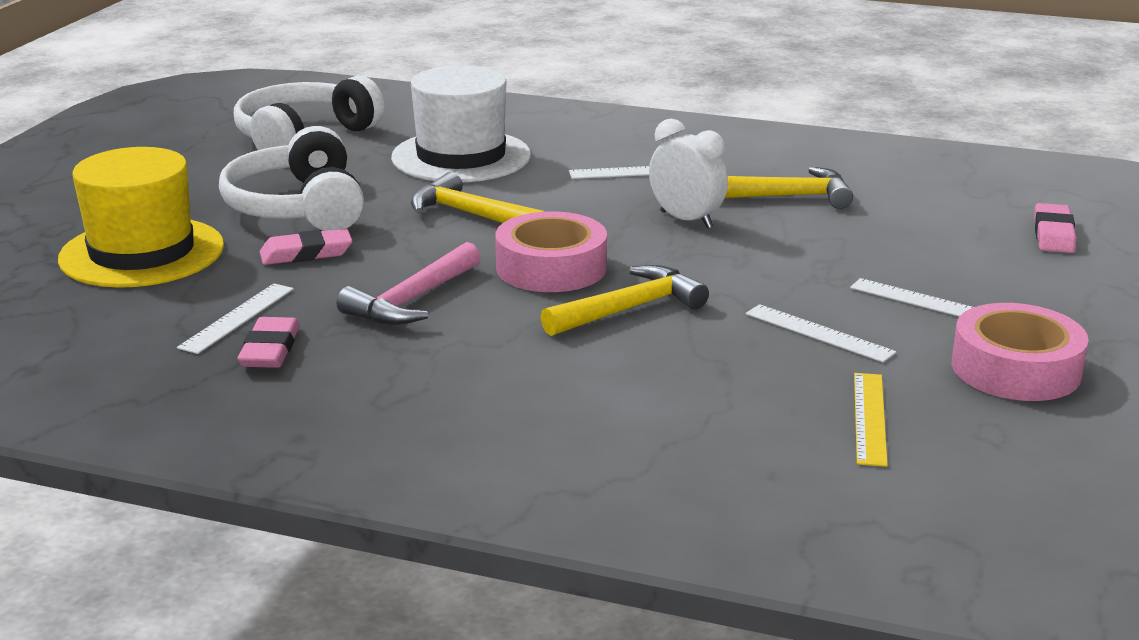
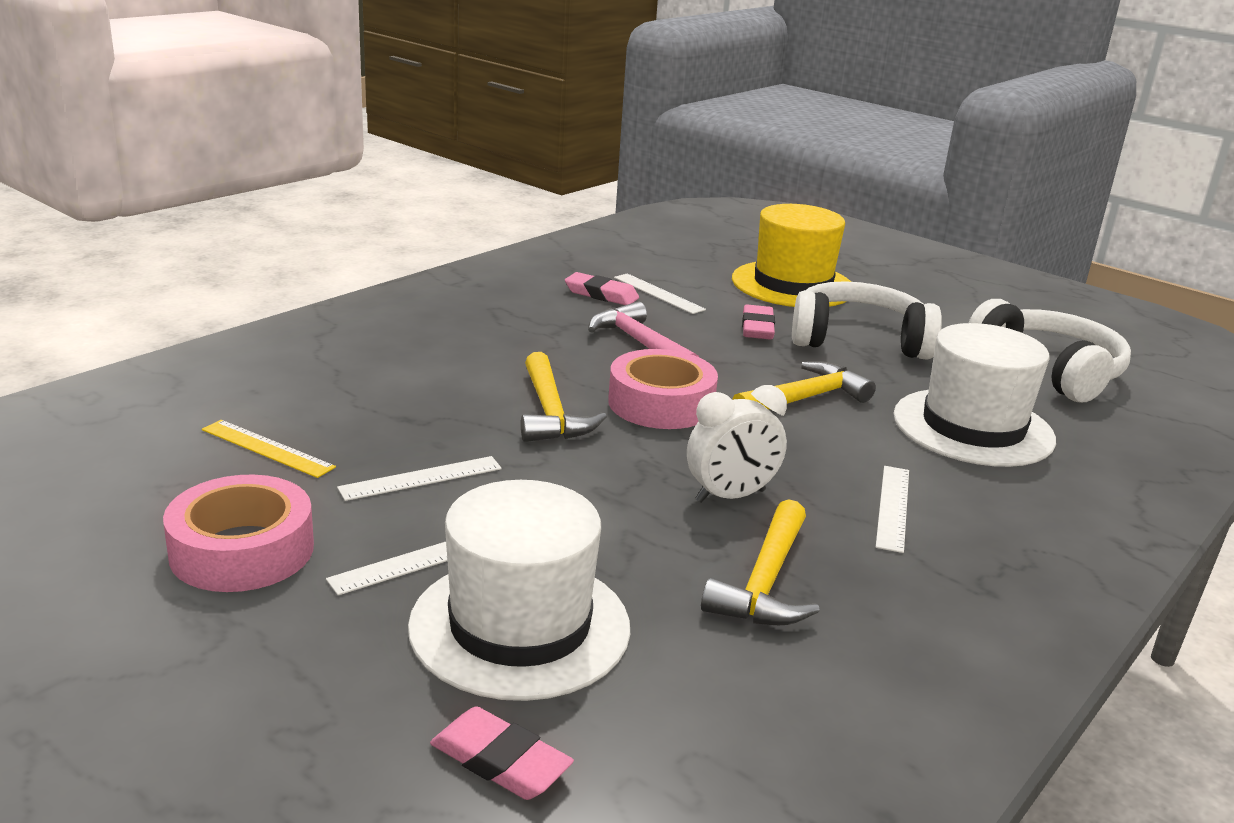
camera: 110 degrees right, 0 degrees up
none -> white hat [408,480,630,701]

